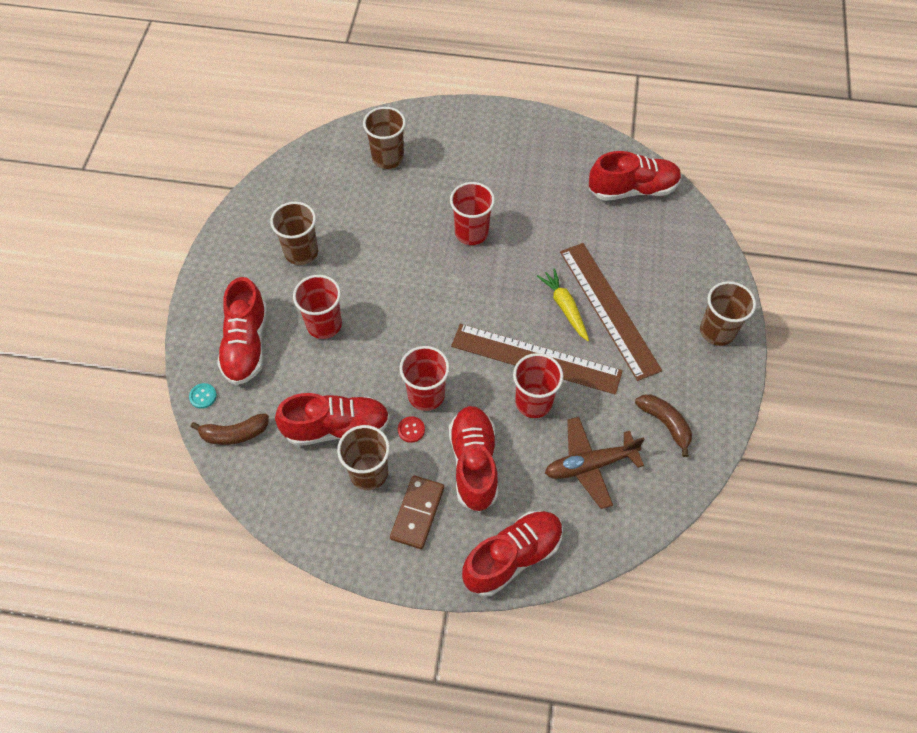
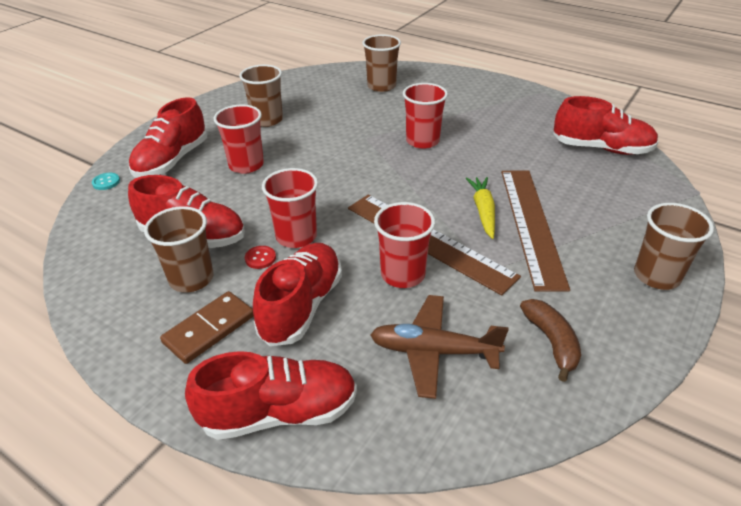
camera: 25 degrees right, 20 degrees down
brown banana [191,413,269,445] -> none

